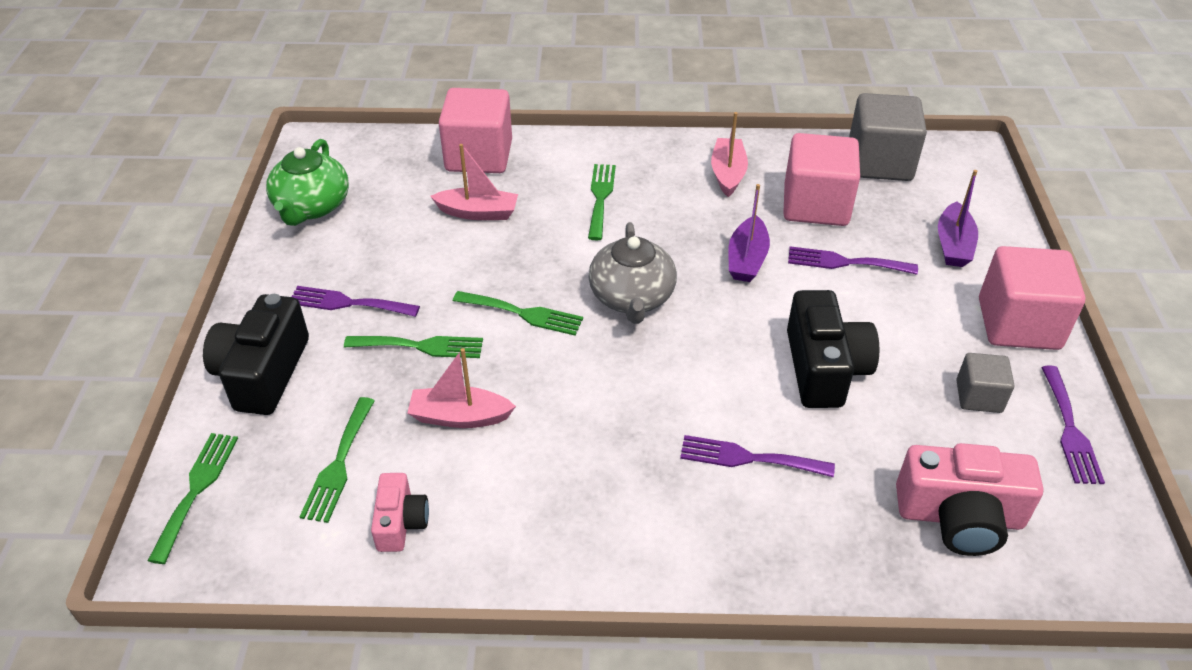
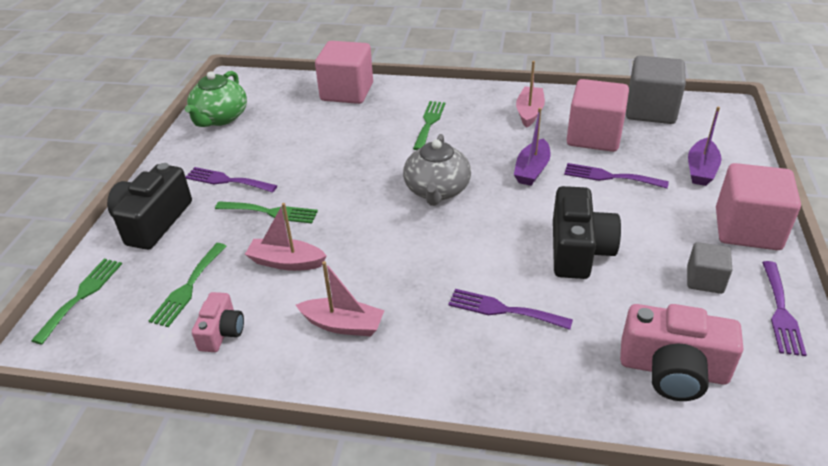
camera: 10 degrees right, 5 degrees down
pink boat [430,144,518,220] -> pink boat moved to [296,261,385,336]
green fork [453,291,583,336] -> none

